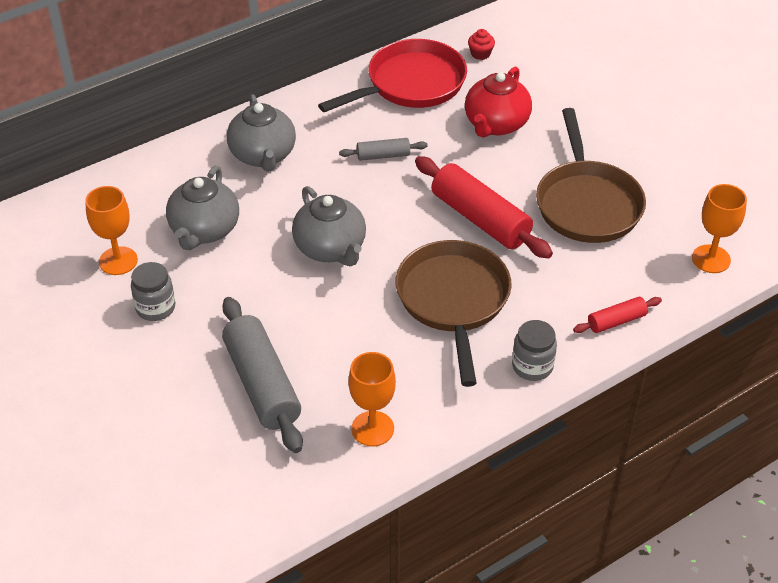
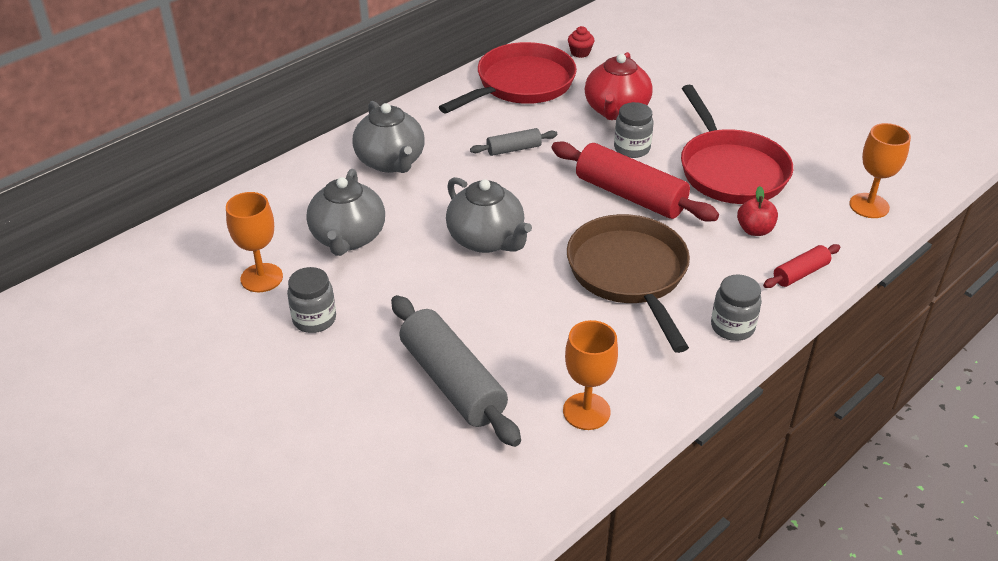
camera: 10 degrees left, 5 degrees down
brown pan [536,108,646,243] -> red pan [681,85,793,204]
none -> grey jar [614,102,654,158]
none -> red apple [737,186,778,236]

